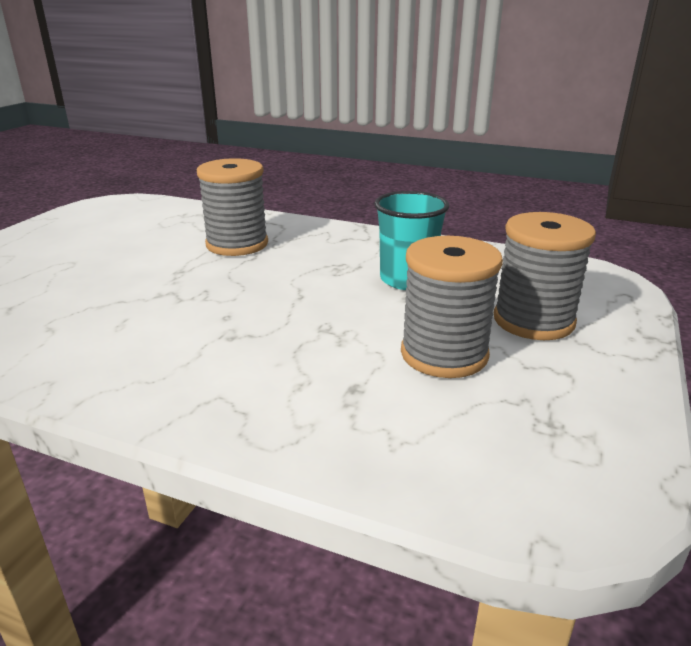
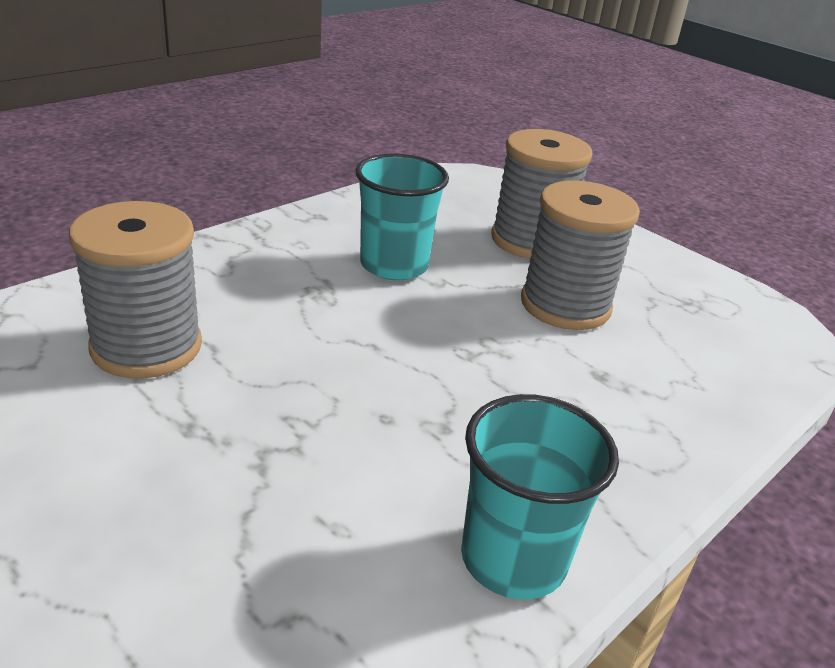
camera: 70 degrees left, 5 degrees up
none -> turquoise cup [461,394,619,599]

